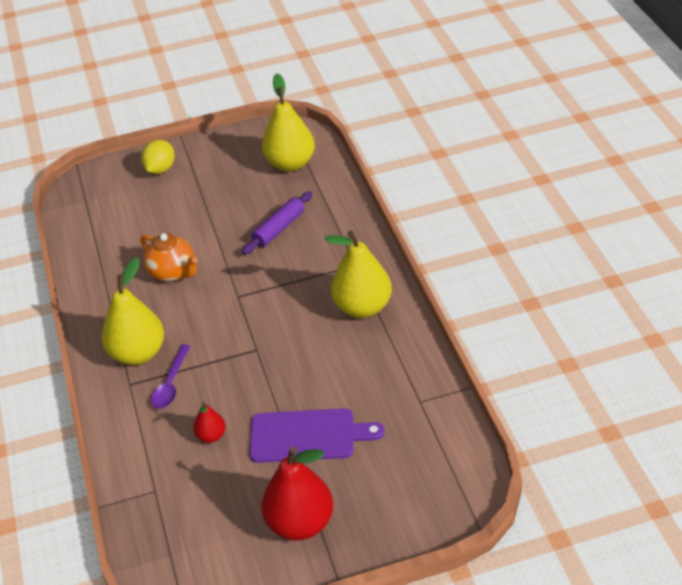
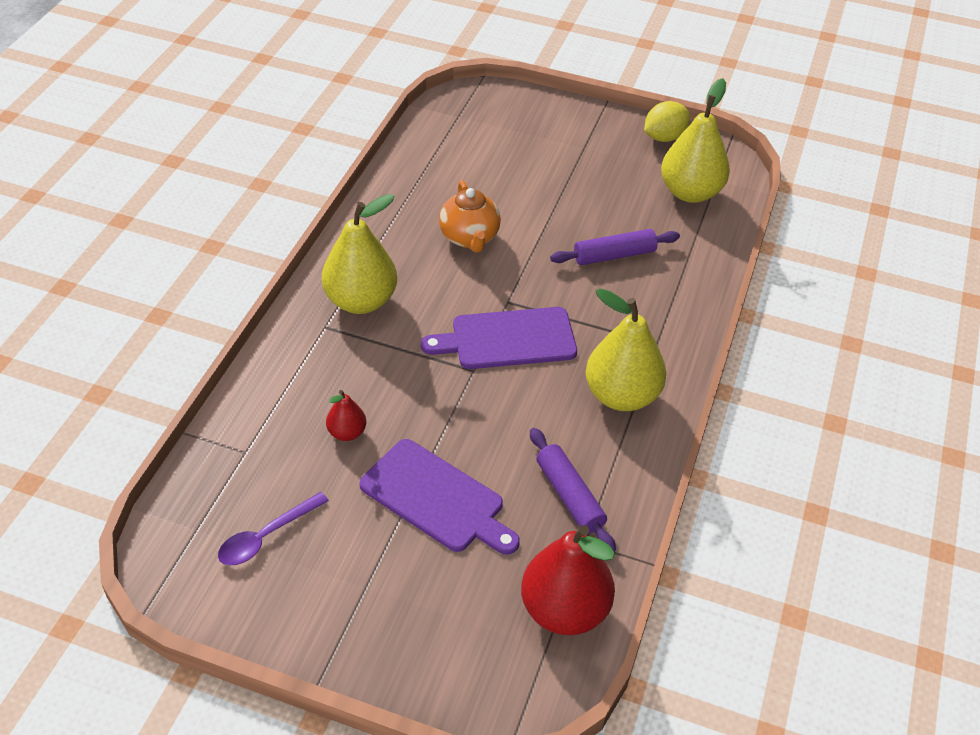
camera: 30 degrees right, 5 degrees up
yellow lemon [141,140,175,174] -> yellow lemon moved to [644,101,690,142]
purple spoon [151,344,191,409] -> purple spoon moved to [218,492,329,566]
red pear [261,447,333,541] -> red pear moved to [521,525,615,635]
none -> purple cutting board [421,307,577,369]
none -> purple rolling pin [530,428,616,552]

